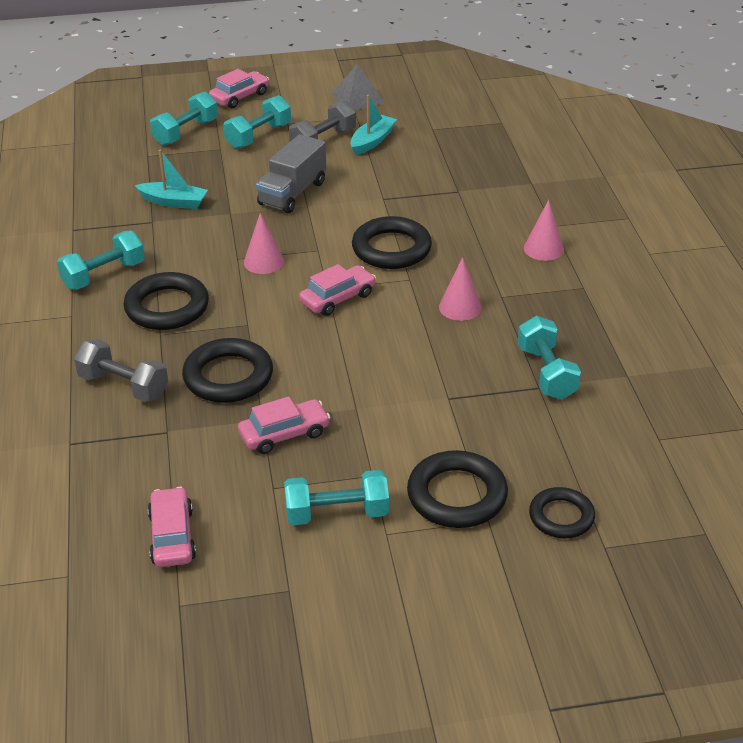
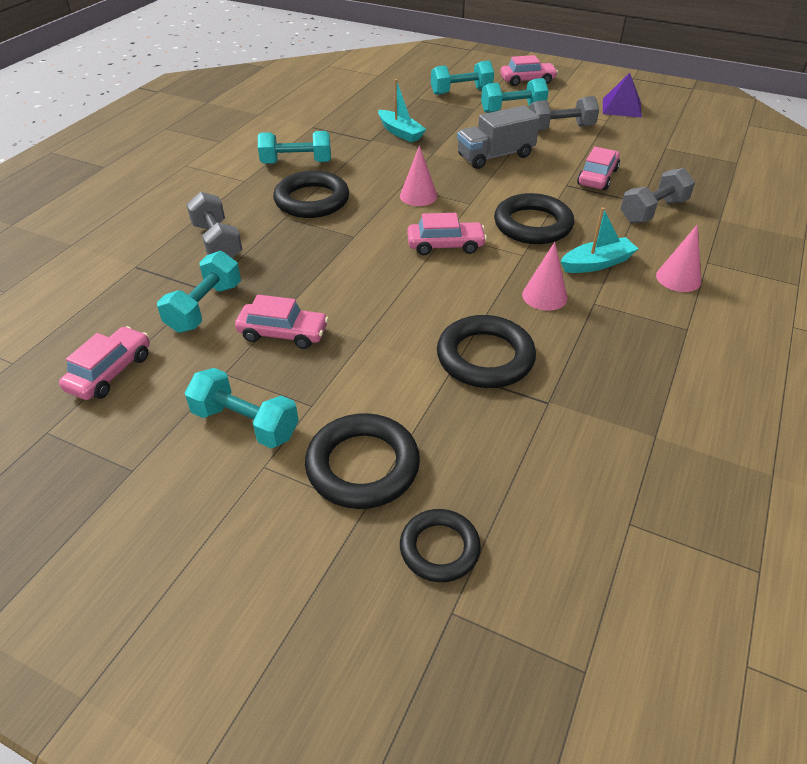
camera: 35 degrees right, 5 degrees up
black ring [182,338,273,403] -> black ring moved to [437,315,536,388]
grey pyramid [331,64,385,110] -> purple pyramid [603,73,642,118]
turquoise boat [350,95,397,155] -> turquoise boat moved to [560,207,638,273]
turquoise dumbbell [518,316,581,400] -> turquoise dumbbell moved to [157,251,241,333]
none -> pink car [577,146,620,190]
none -> grey dumbbell [620,168,695,223]

